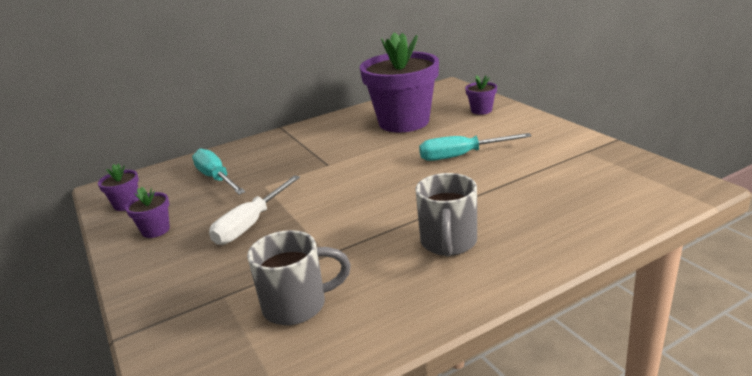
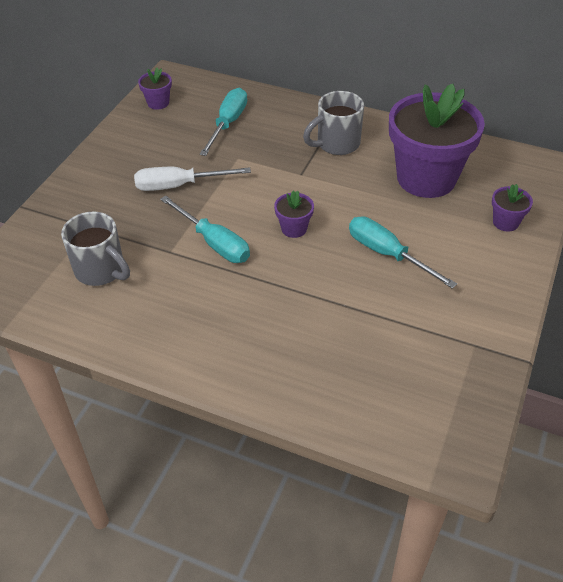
camera: 50 degrees right, 20 degrees up
purple flower pot [125,187,170,238] -> purple flower pot moved to [274,191,314,238]
grey mug [415,173,477,256] -> grey mug moved to [303,91,364,155]
none -> turquoise screwdriver [160,196,250,263]

